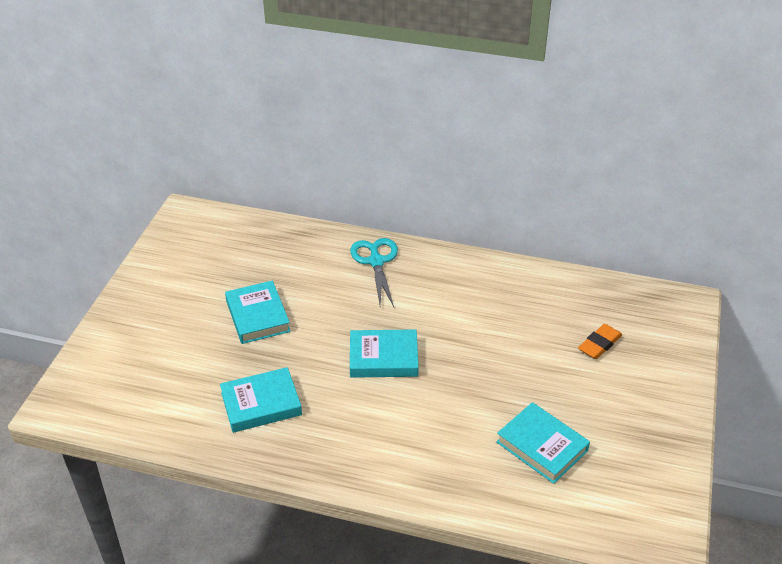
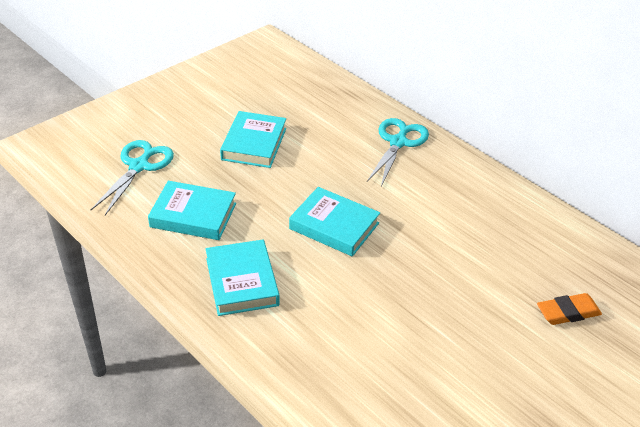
camera: 30 degrees right, 0 degrees up
turquoise book [496,402,590,484] -> turquoise book moved to [206,240,280,316]
none -> turquoise scissors [91,140,174,215]

